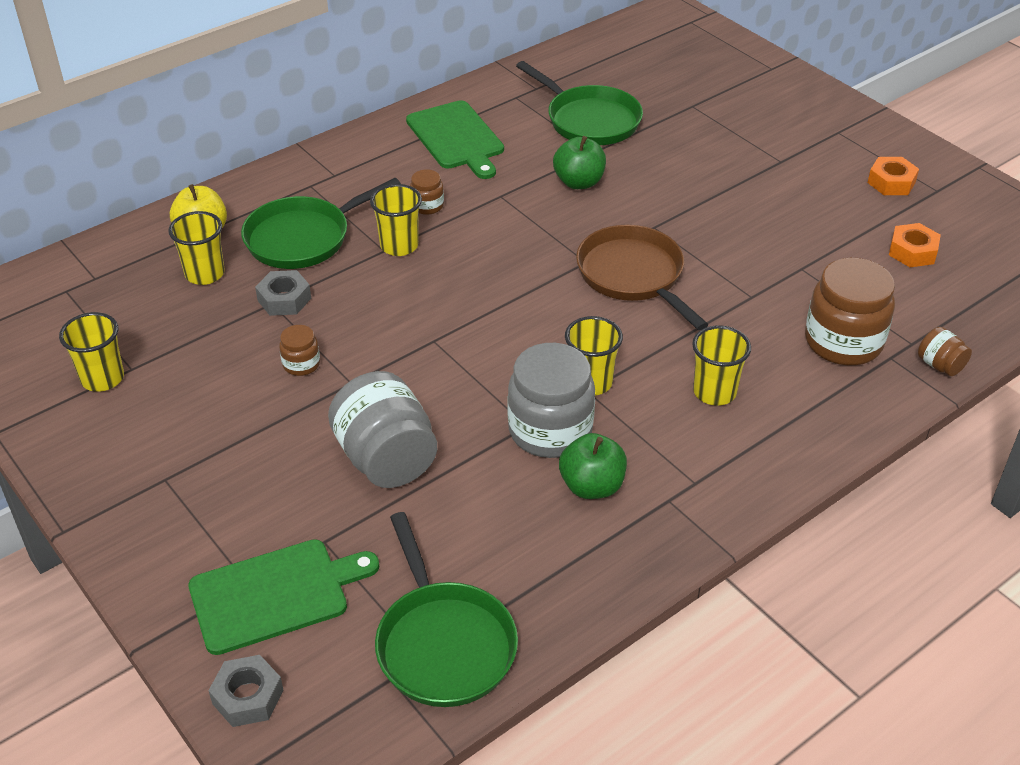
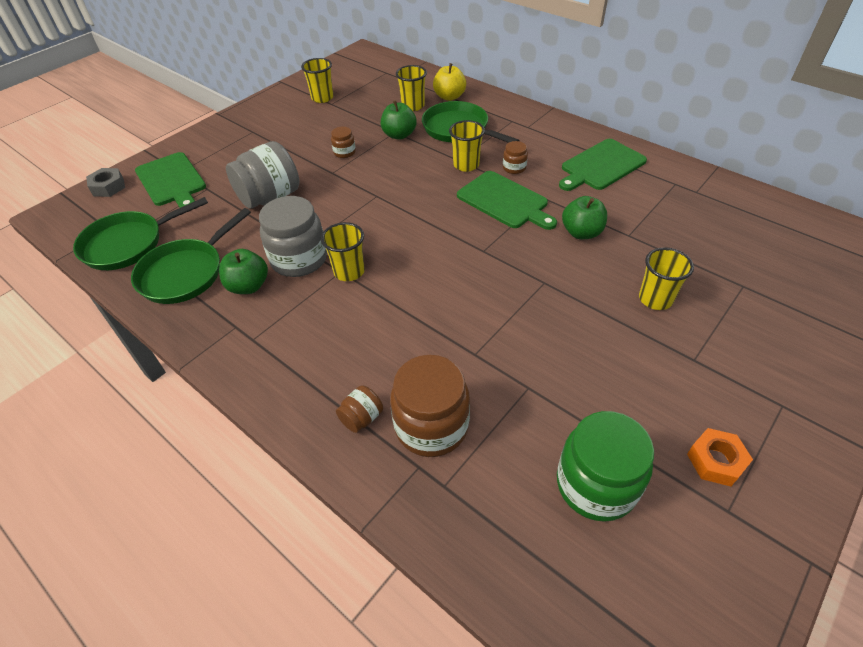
camera: 80 degrees right, 5 degrees up
grey nut [255,270,311,316] -> green apple [381,101,417,140]
green pan [516,61,643,145] -> green pan moved to [131,208,251,304]
brown pan [576,225,709,330] -> none
yellow cup [692,325,751,406] -> yellow cup moved to [639,247,694,310]
orange nut [889,223,941,267] -> green jar [557,411,654,522]
brown jar [918,327,972,376] -> brown jar moved to [336,385,383,433]
none -> green cutting board [457,171,557,230]

